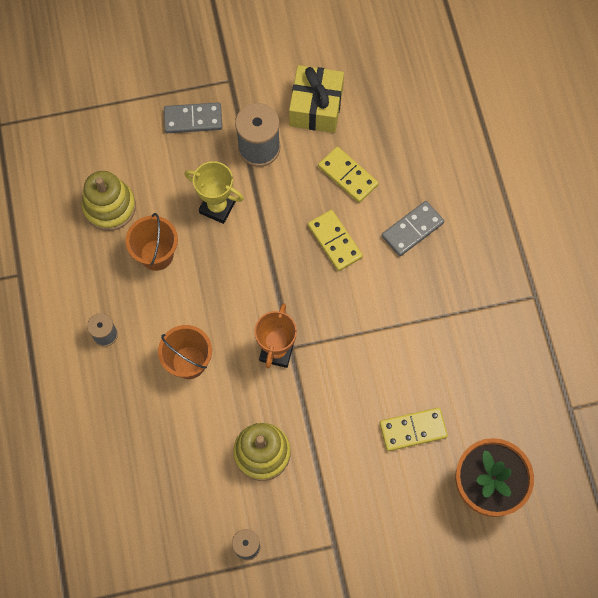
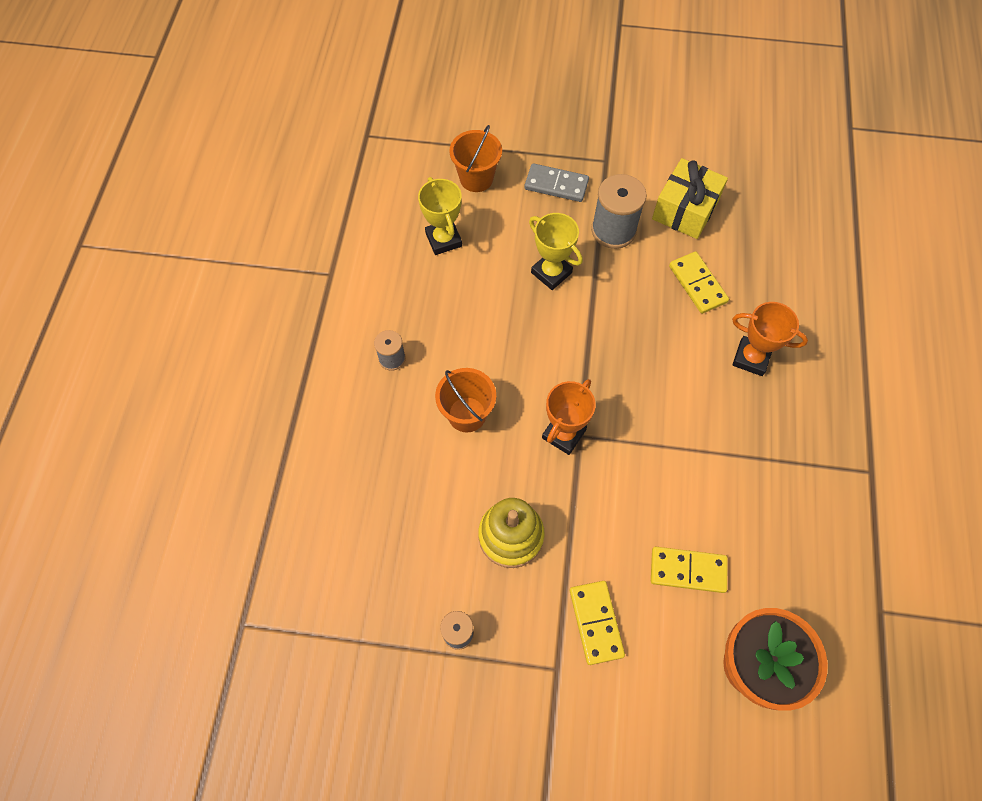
camera: 20 degrees right, 5 degrees down
yellow stacking toy [82,171,136,231] -> yellow trophy [418,177,462,255]
orange bucket [125,213,178,271] -> orange bucket moved to [449,125,502,192]
yellow domino [308,210,363,271] -> yellow domino moved to [570,581,625,665]
grey domino [382,201,444,256] -> orange trophy [732,302,808,376]

